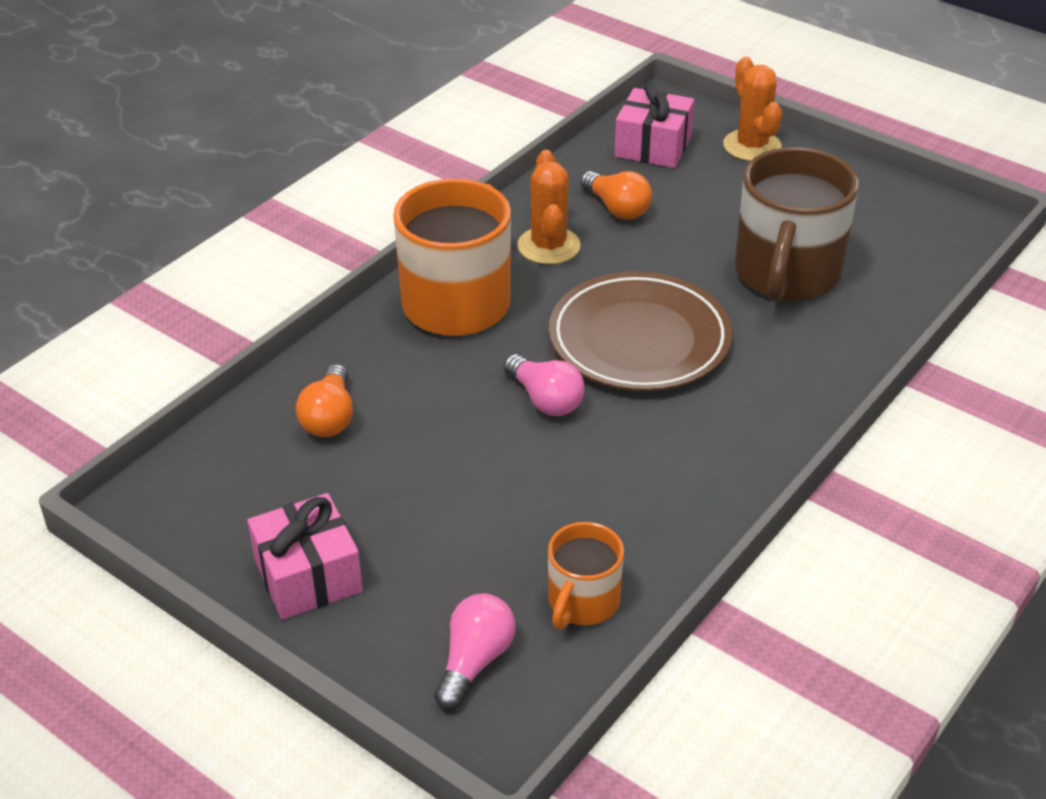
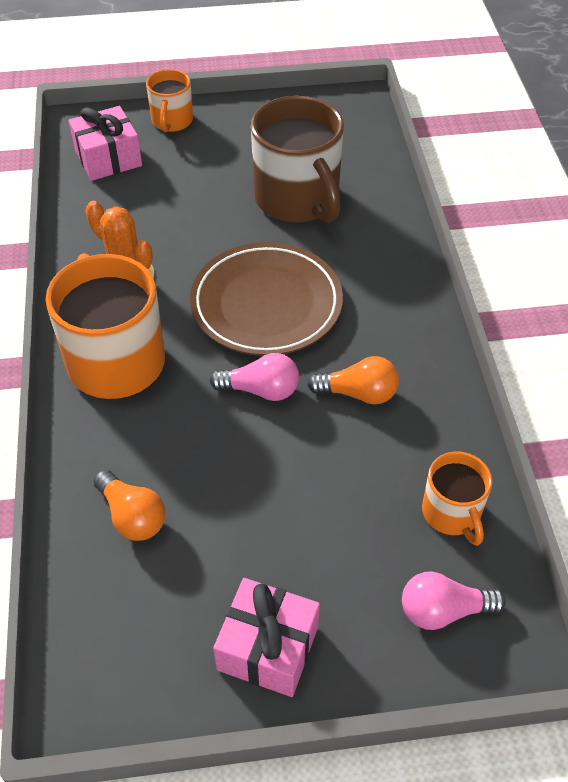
camera: 45 degrees left, 10 degrees up
pink light bulb [434,593,516,710] -> pink light bulb turned 75 degrees counterclockwise [402,572,506,630]
orange light bulb [580,171,652,220] -> orange light bulb moved to [307,356,399,404]
orange cactus [723,56,782,161] -> orange mug [146,69,193,132]

